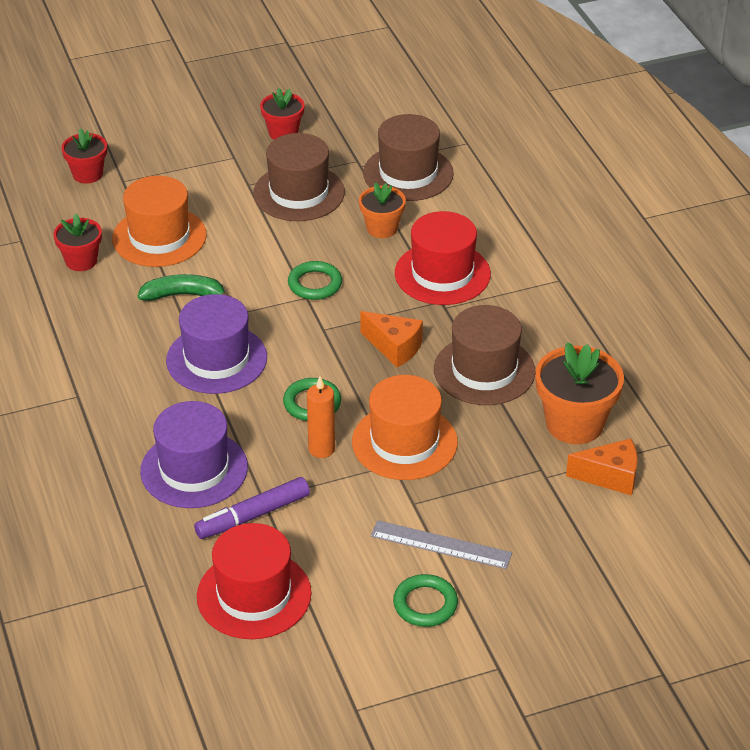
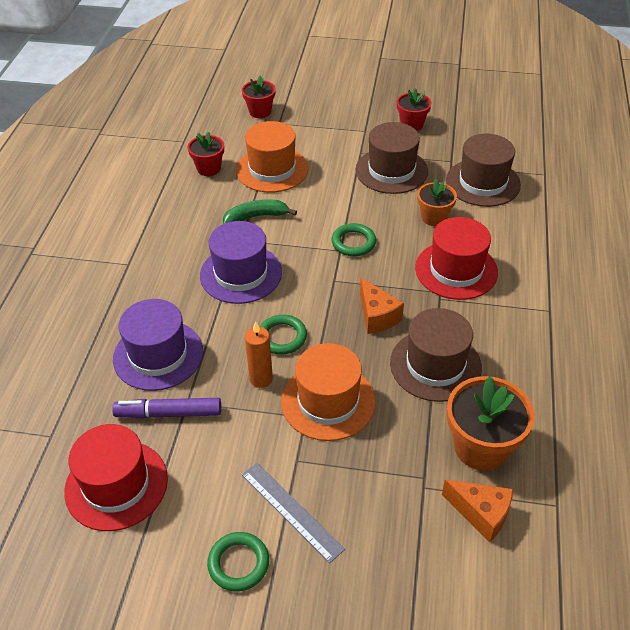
camera: 30 degrees right, 5 degrees up
green banana [138,274,232,301] -> green banana turned 45 degrees counterclockwise [223,199,297,224]

